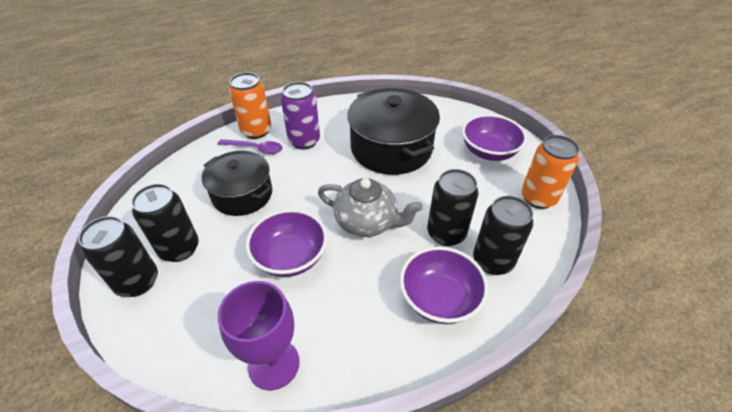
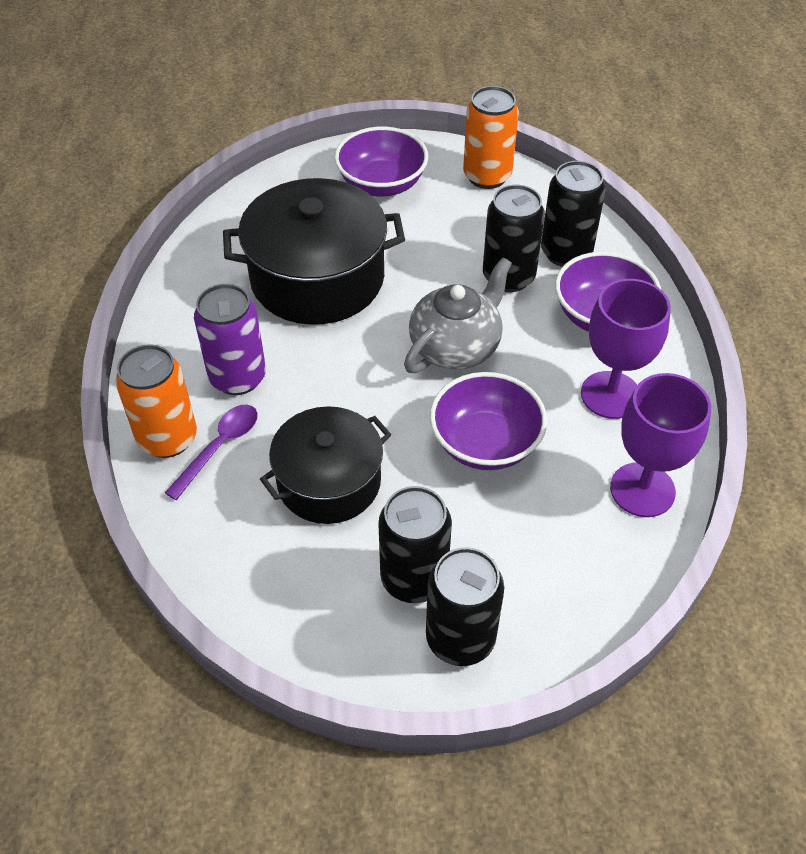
camera: 70 degrees left, 5 degrees up
none -> purple goblet [581,279,671,419]

